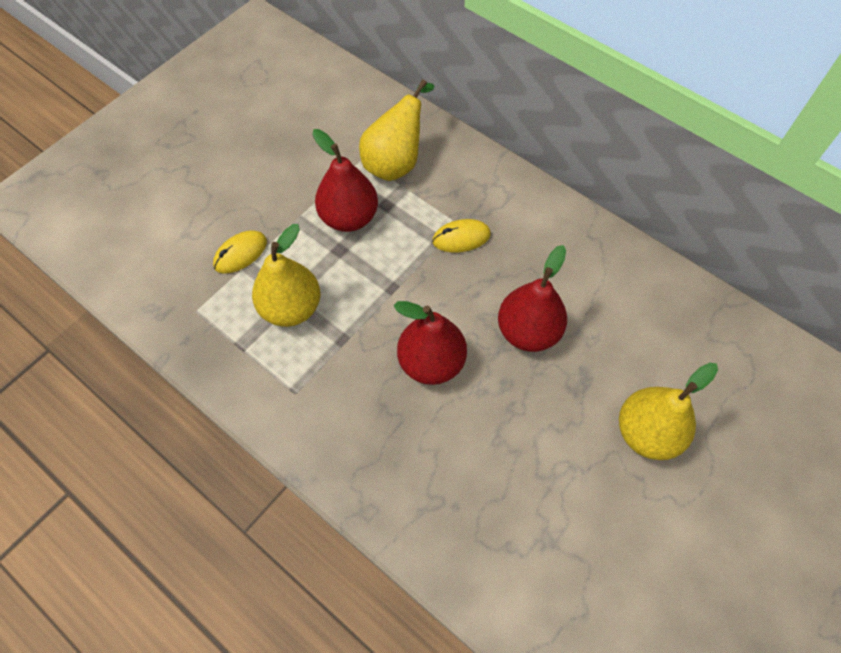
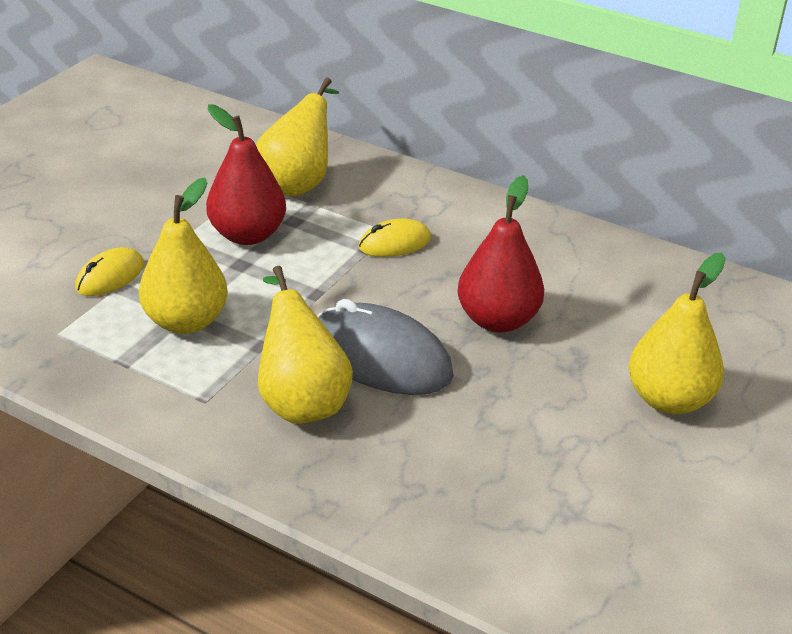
camera: 10 degrees left, 25 degrees down
red pear [394,301,467,385] -> grey mouse [317,299,454,395]
none -> yellow pear [258,266,353,424]

